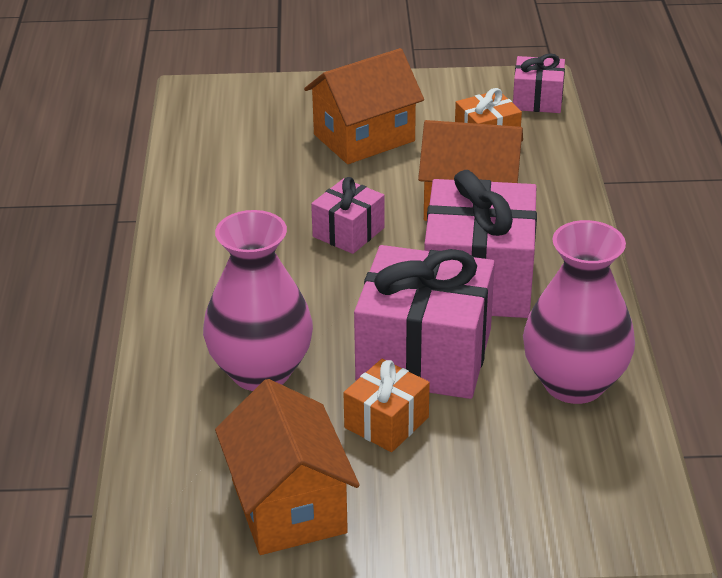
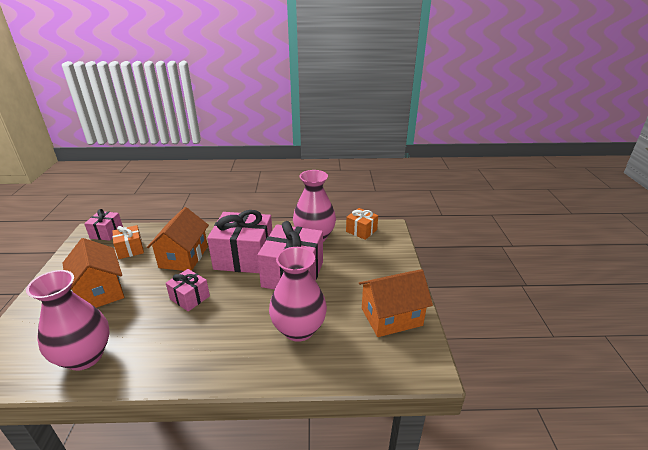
camera: 90 degrees left, 5 degrees down
orange gift [343,359,430,452] -> orange gift moved to [346,208,378,240]
none -> pink vase [26,270,110,371]

